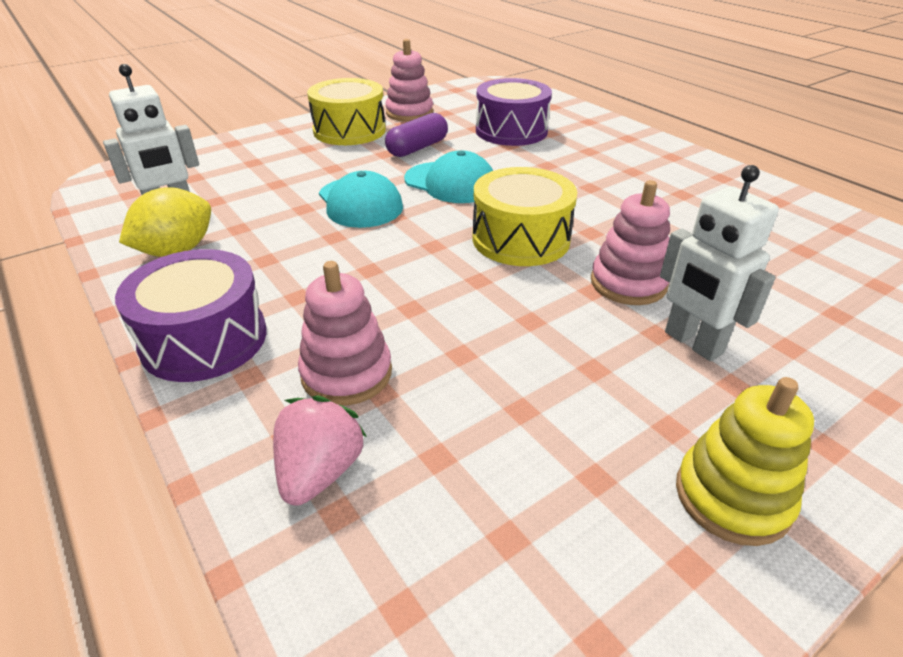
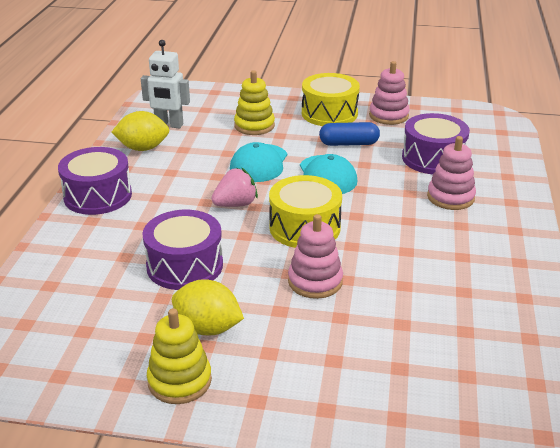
camera: 45 degrees right, 5 degrees down
pink strawberry [273,395,367,506] -> pink strawberry moved to [211,168,258,207]
pink stacking toy [298,261,392,406] -> pink stacking toy moved to [427,136,476,210]
purple capsule [385,113,448,157] -> blue capsule [319,122,380,146]
white robot [660,165,779,361] -> none
none -> purple drum [142,210,223,290]
none -> yellow lemon [172,279,244,335]
none -> yellow stacking toy [234,70,275,135]

